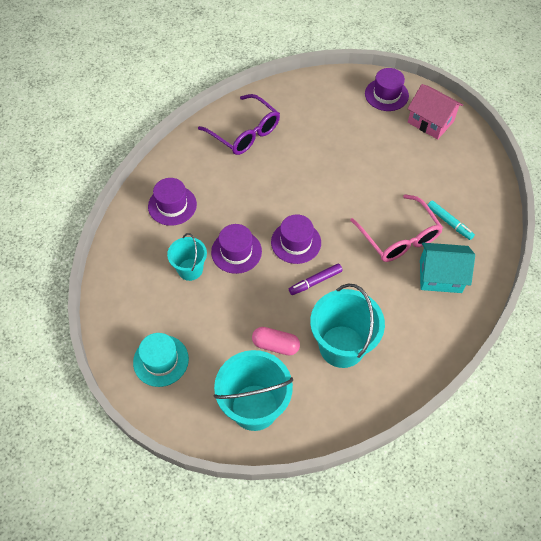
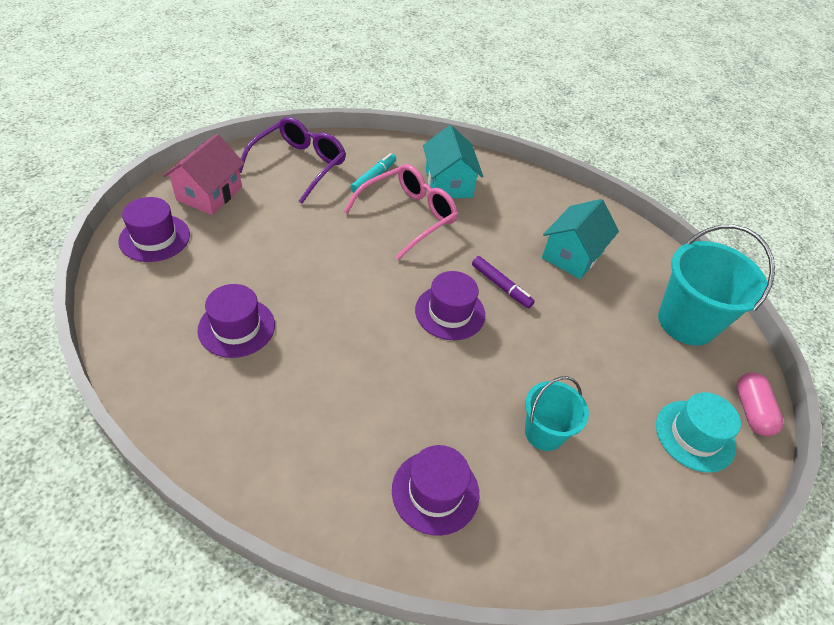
camera: 110 degrees left, 10 degrees down
purple glasses [198,94,280,155] -> purple glasses moved to [239,117,346,204]
purple hat [211,224,262,274] -> purple hat moved to [197,284,275,358]
pink capsule [252,327,300,356] -> pink capsule moved to [737,372,784,436]
turquoise bucket [310,284,385,368] -> turquoise house [542,199,619,279]

